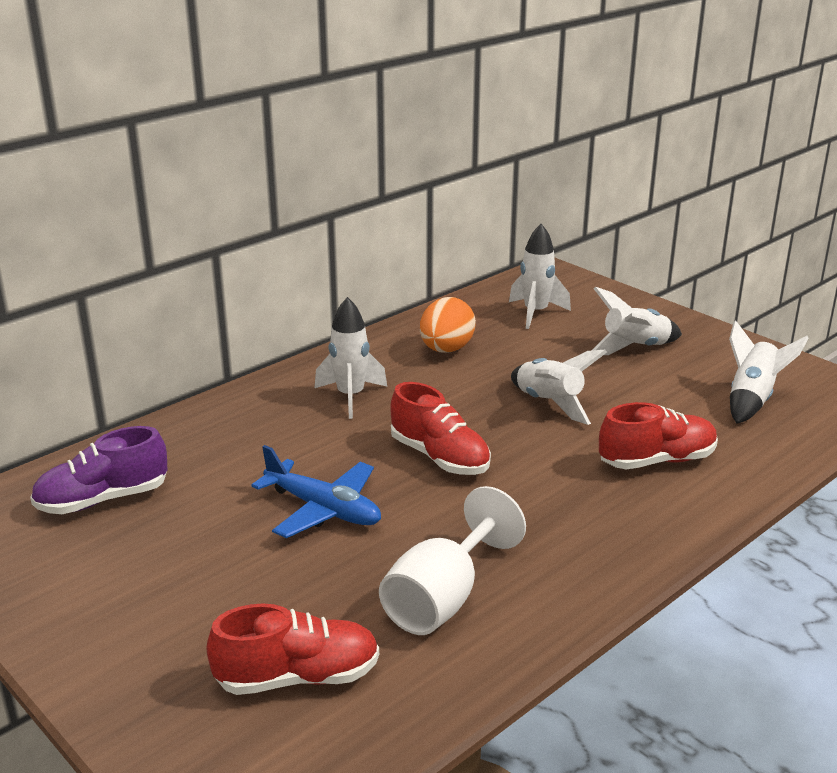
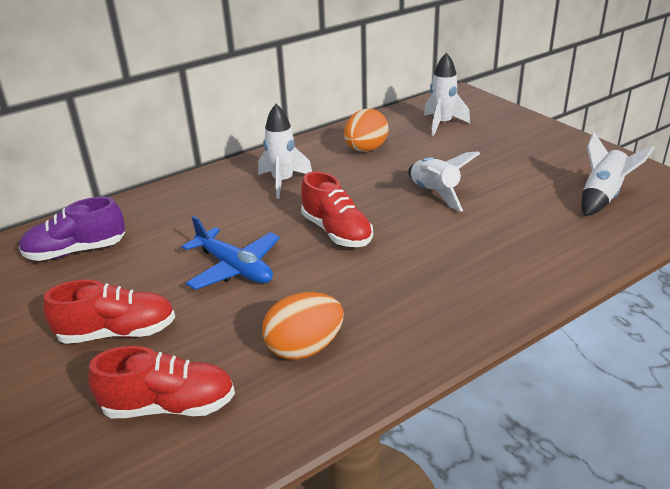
camera: 10 degrees right, 5 degrees up
white goblet [379,486,526,635] -> orange egg [262,292,344,360]
white rocket [593,287,682,355] -> none
red shoe [599,402,718,469] -> red shoe moved to [43,279,175,344]

